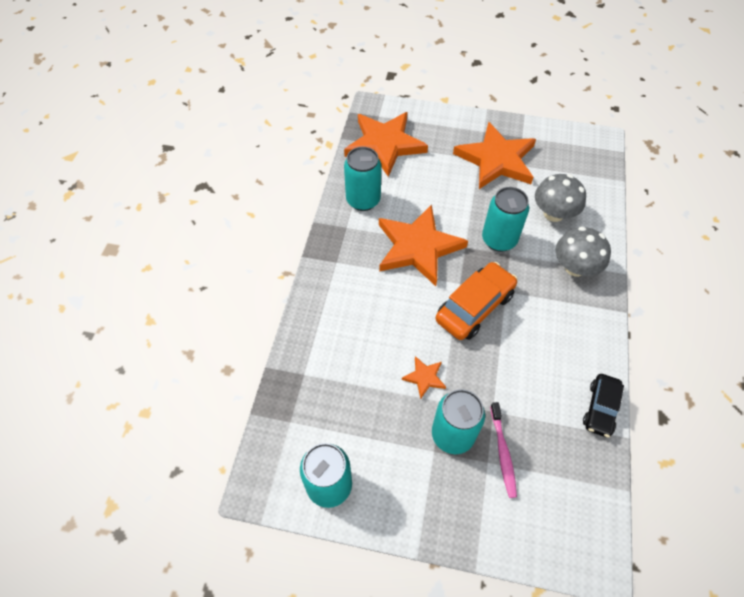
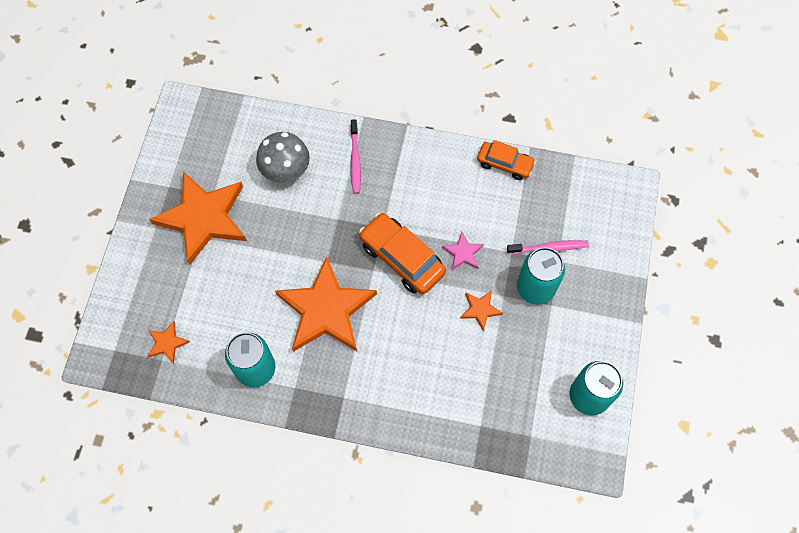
camera: 90 degrees left, 10 degrees up
orange star [344,112,428,177] -> orange star [147,321,190,364], size x0.42
turquoise can [482,187,529,252] -> none
grey mushroom [556,227,611,277] -> pink toothbrush [350,119,361,194]
black car [583,374,624,437] -> orange car [477,140,536,180]
none -> pink star [442,232,484,270]

